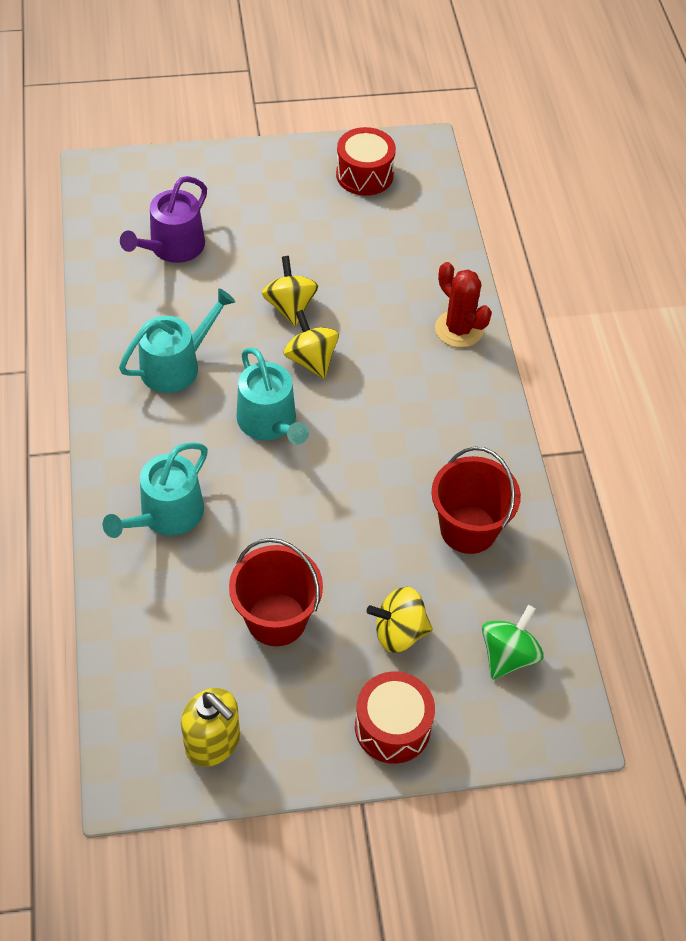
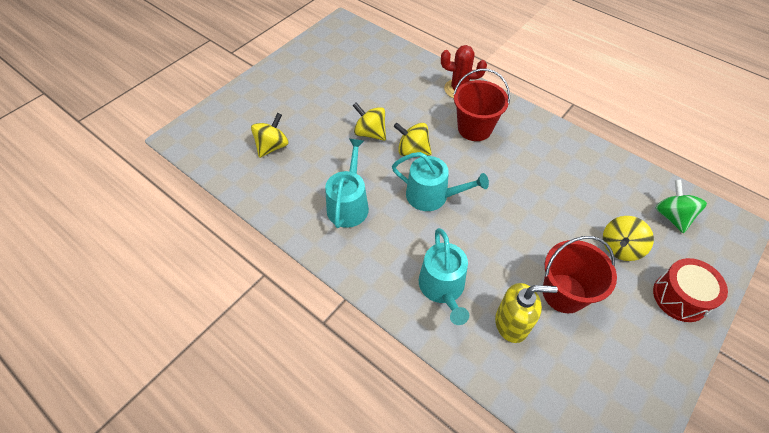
camera: 40 degrees left, 0 degrees up
purple watering can [120,176,207,263] -> yellow spinning top [251,113,288,158]
yellow soap dispenser [181,688,240,767] -> yellow soap dispenser moved to [495,283,558,343]
red drum [336,127,396,196] -> none
red bucket [431,447,521,554] -> red bucket moved to [453,69,510,141]

